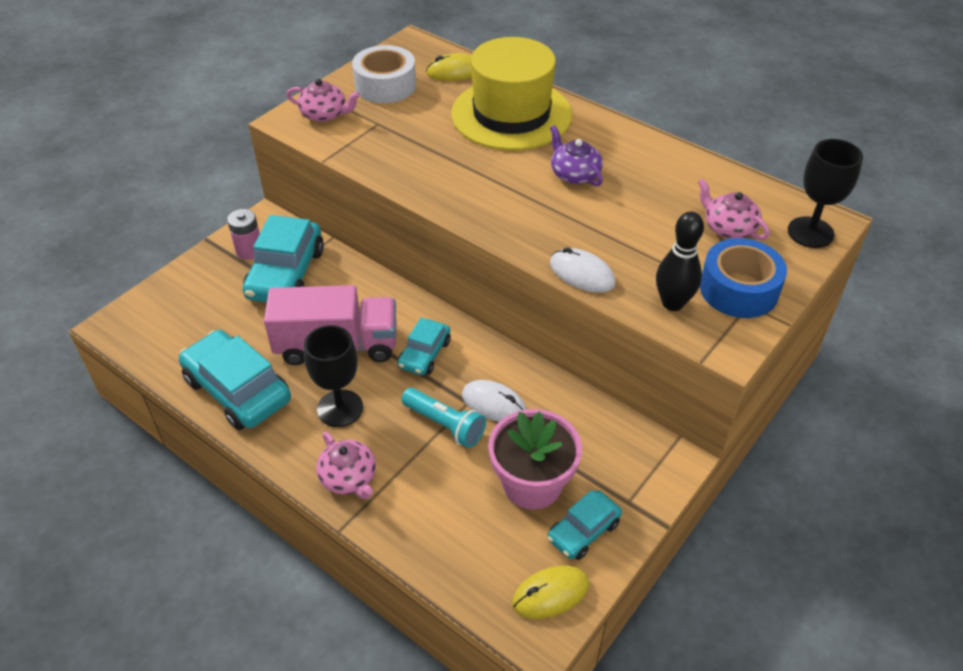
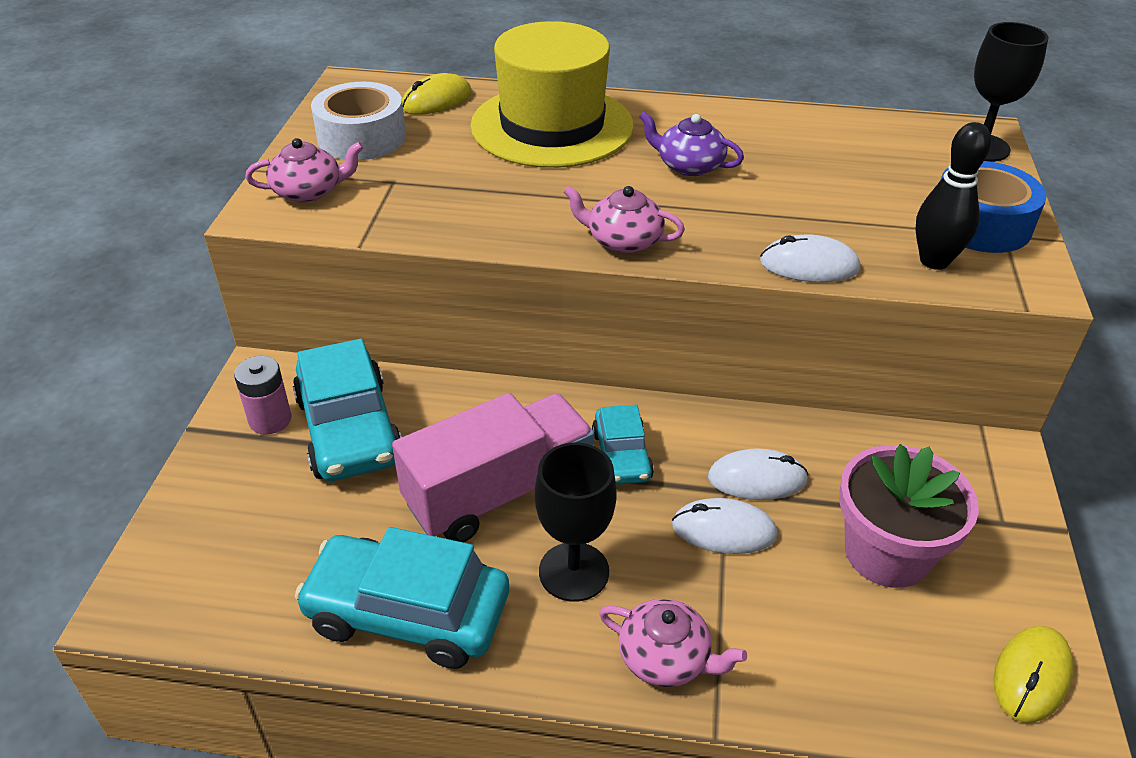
camera: 30 degrees left, 5 degrees down
turquoise flashlight [401,388,486,448] -> white mouse [672,498,778,554]
turquoise car [547,490,622,560] -> none
pink teapot [698,178,770,240] -> pink teapot moved to [564,186,685,253]

